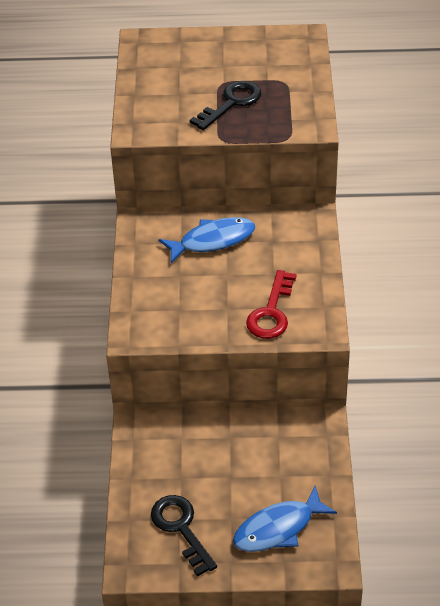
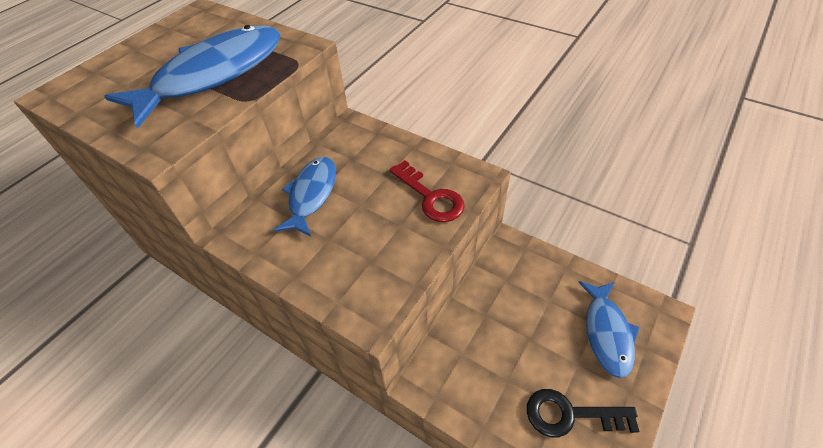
camera: 55 degrees left, 5 degrees up
black key [190,81,262,130] -> blue fish [104,25,281,129]

